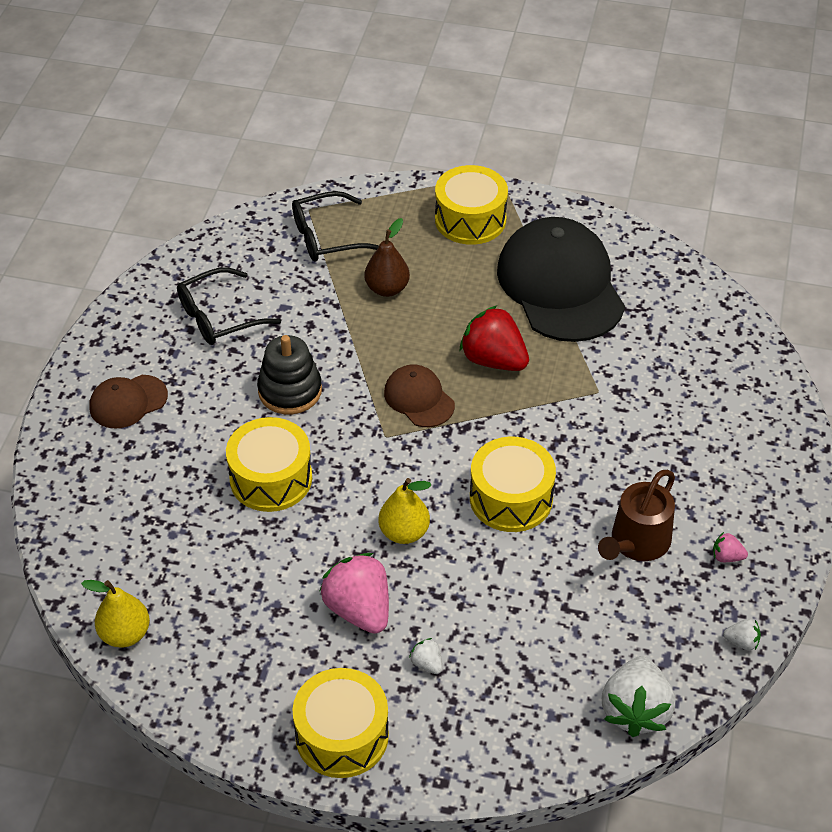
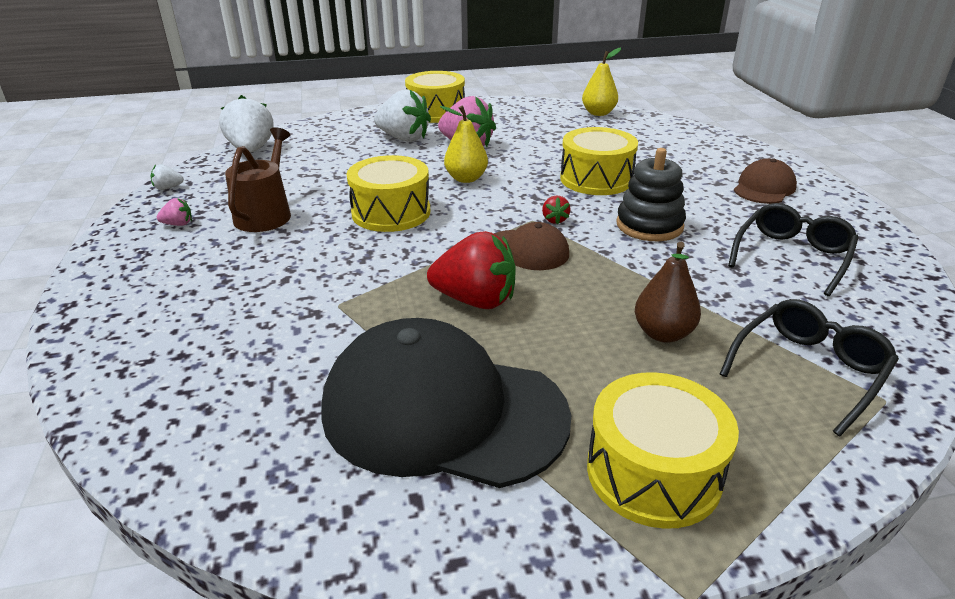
camera: 155 degrees right, 15 degrees down
white strawberry [409,638,442,674] -> white strawberry [374,89,431,142], size x2.26
black cap [497,217,625,342] -> black cap turned 150 degrees clockwise [321,318,571,488]
none -> red strawberry [542,195,571,224]

